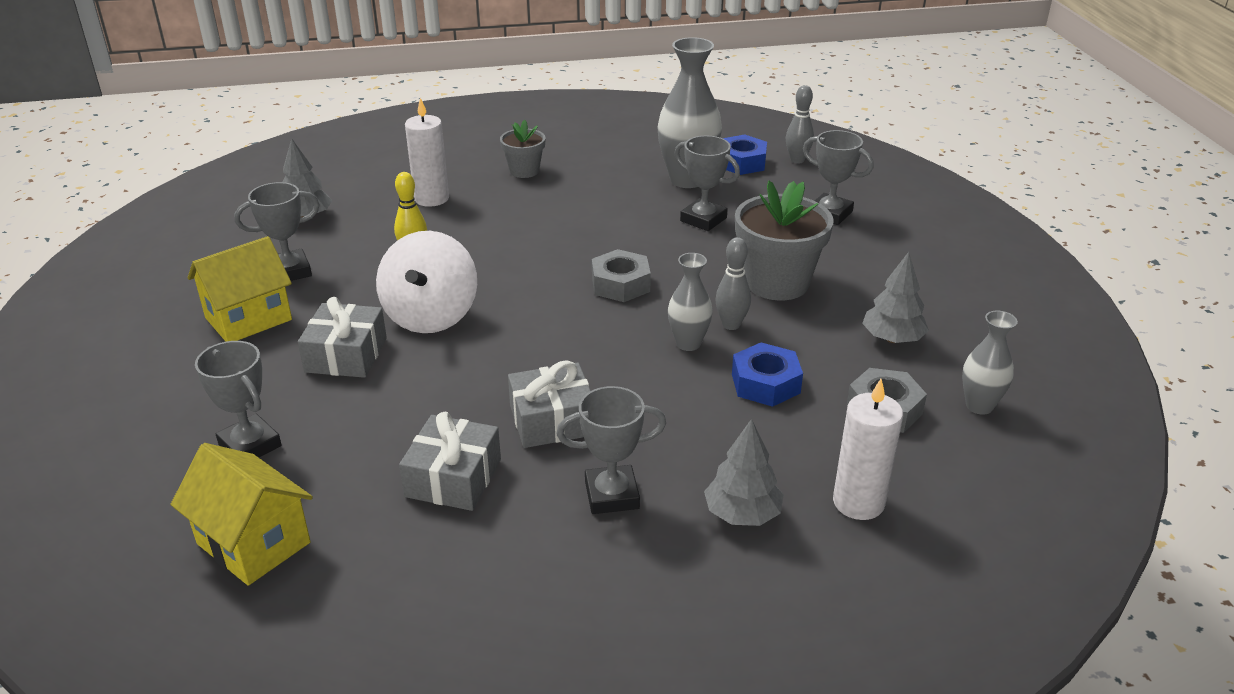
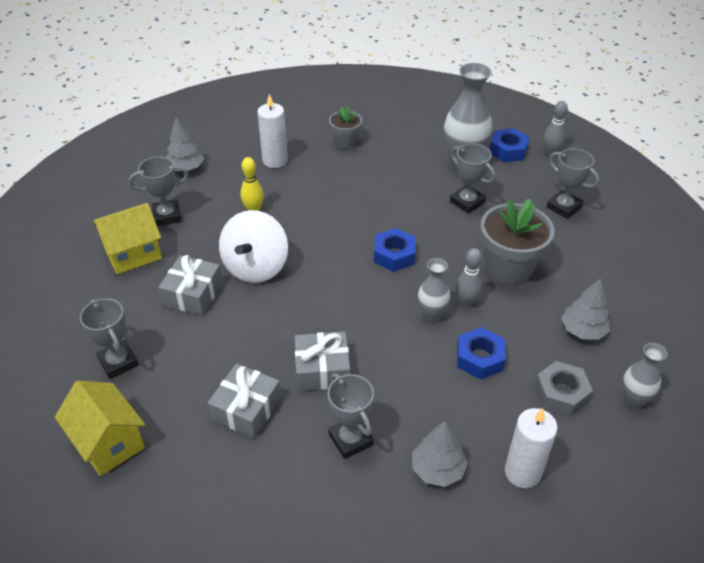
camera: 10 degrees right, 10 degrees up
grey trophy [556,386,666,514] -> grey trophy turned 60 degrees clockwise [328,373,374,459]
grey nut [592,249,651,302] -> blue nut [374,228,416,272]

